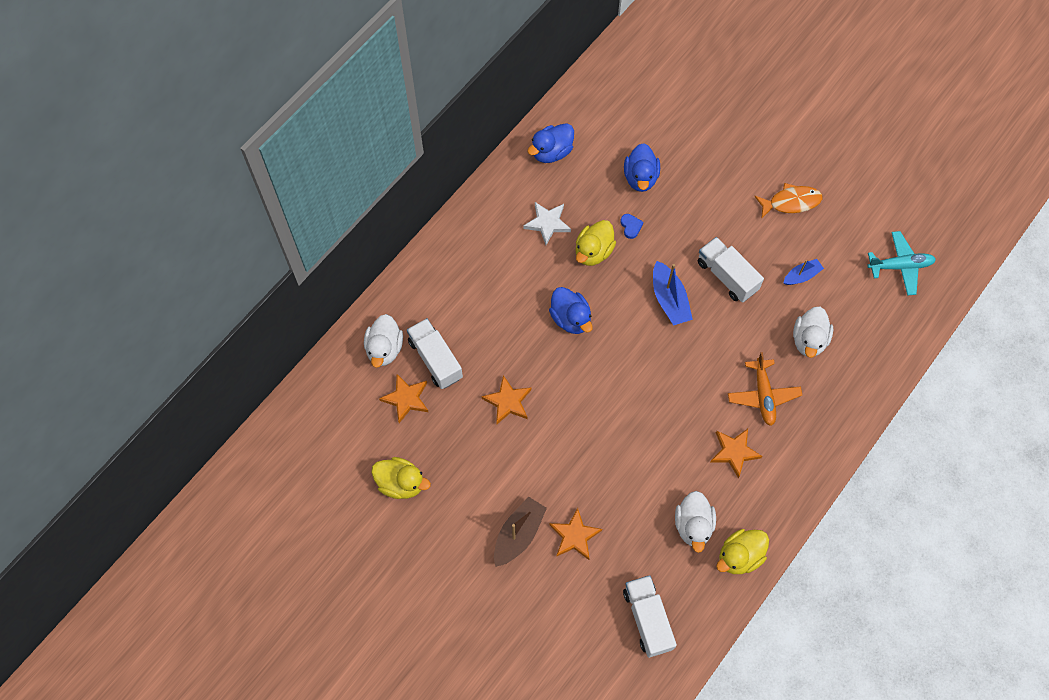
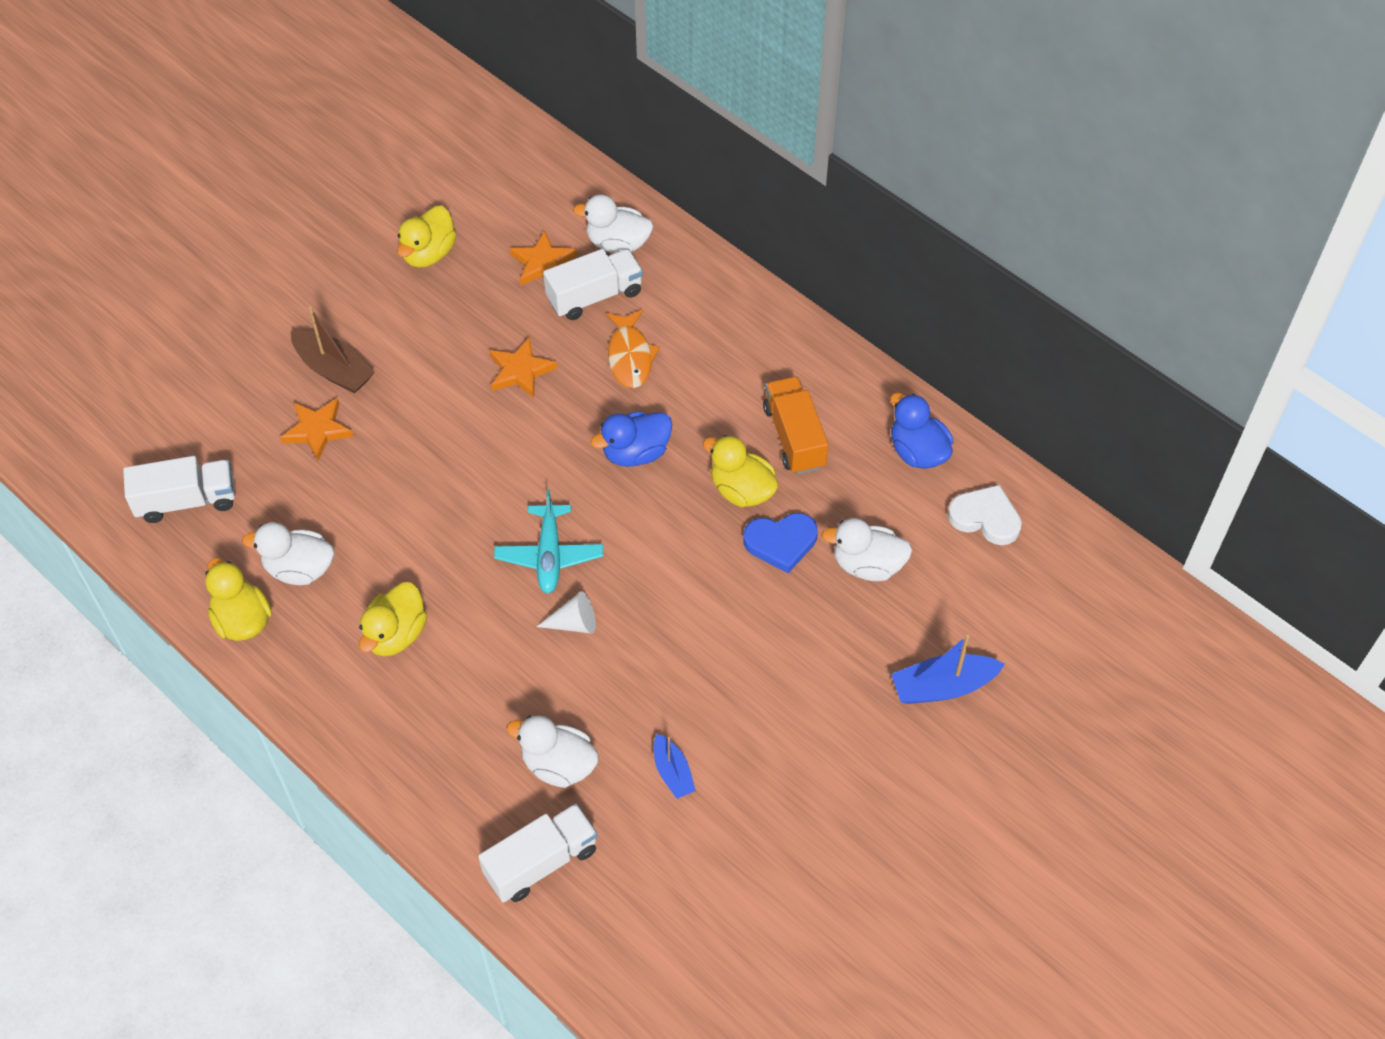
camera: 95 degrees right, 10 degrees down
white star [523,202,571,245] -> orange truck [763,376,828,475]
blue heart [620,214,643,239] -> blue heart [743,513,818,573], size x1.82
blue duck [624,143,660,192] -> white duck [822,518,912,581]
blue boat [653,261,693,326] -> blue boat moved to [891,635,1005,704]
white truck [698,237,764,303] -> white truck moved to [478,803,597,903]
orange star [711,429,762,478] -> yellow duck [359,582,427,657]
orange plane [728,352,802,426] -> none
orange fish [754,183,822,219] -> orange fish moved to [606,310,660,388]
turquoise plane [867,231,936,296] -> turquoise plane moved to [494,490,603,594]
none -> white cone [536,591,596,634]
none -> white heart [948,485,1022,545]

